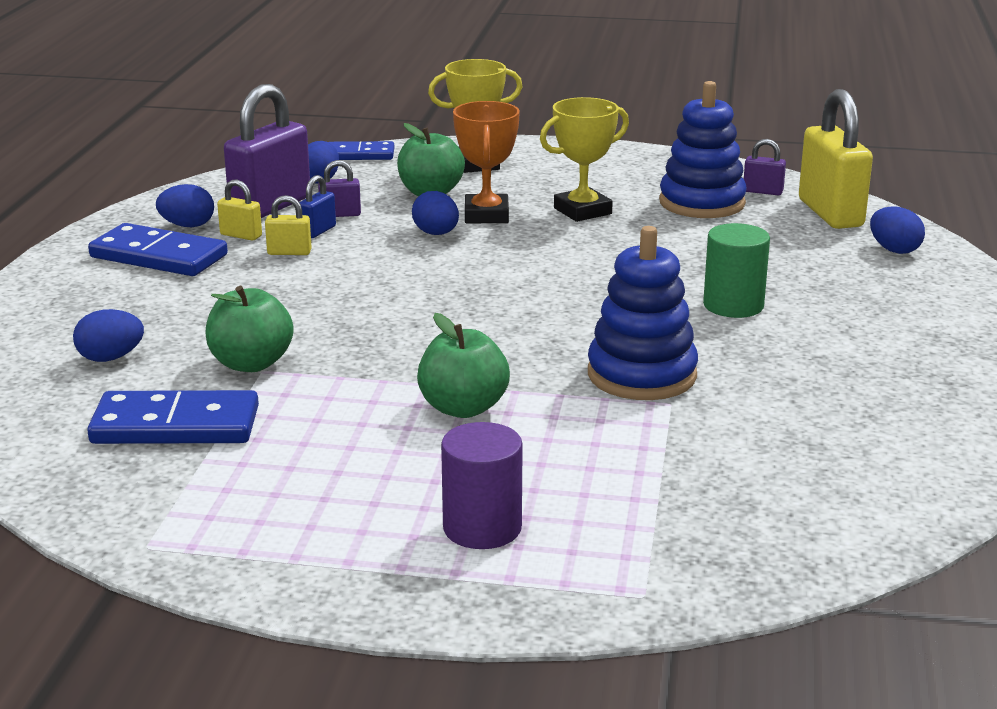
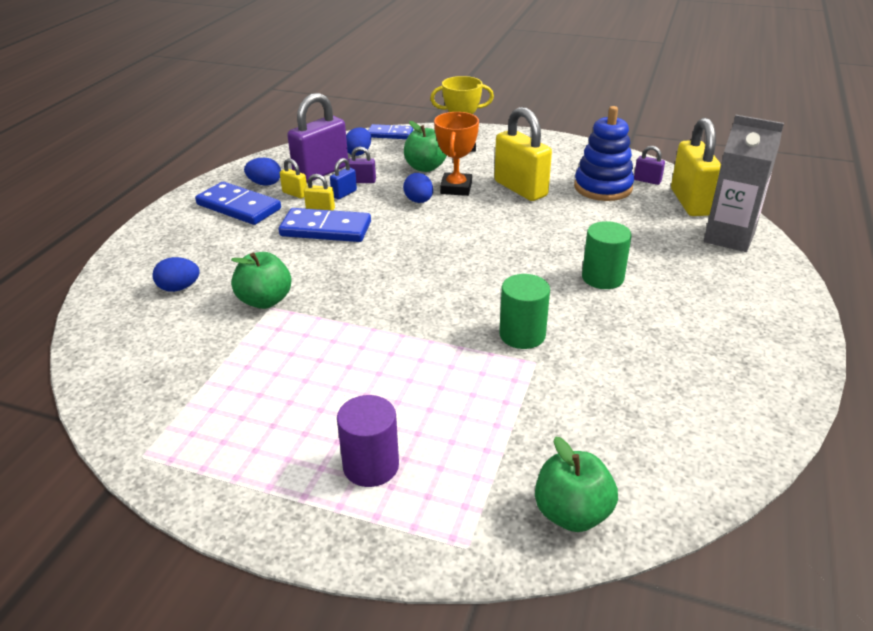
camera: 10 degrees right, 10 degrees up
blue domino [87,390,259,444] -> blue domino moved to [279,208,371,242]
green apple [417,313,510,418] -> green apple moved to [535,437,618,532]
yellow trophy [540,97,629,222] -> yellow padlock [494,107,552,201]
blue stacking toy [588,226,698,400] -> green cylinder [499,274,550,349]
blue egg [870,206,925,254] -> grey carton [704,115,784,252]

